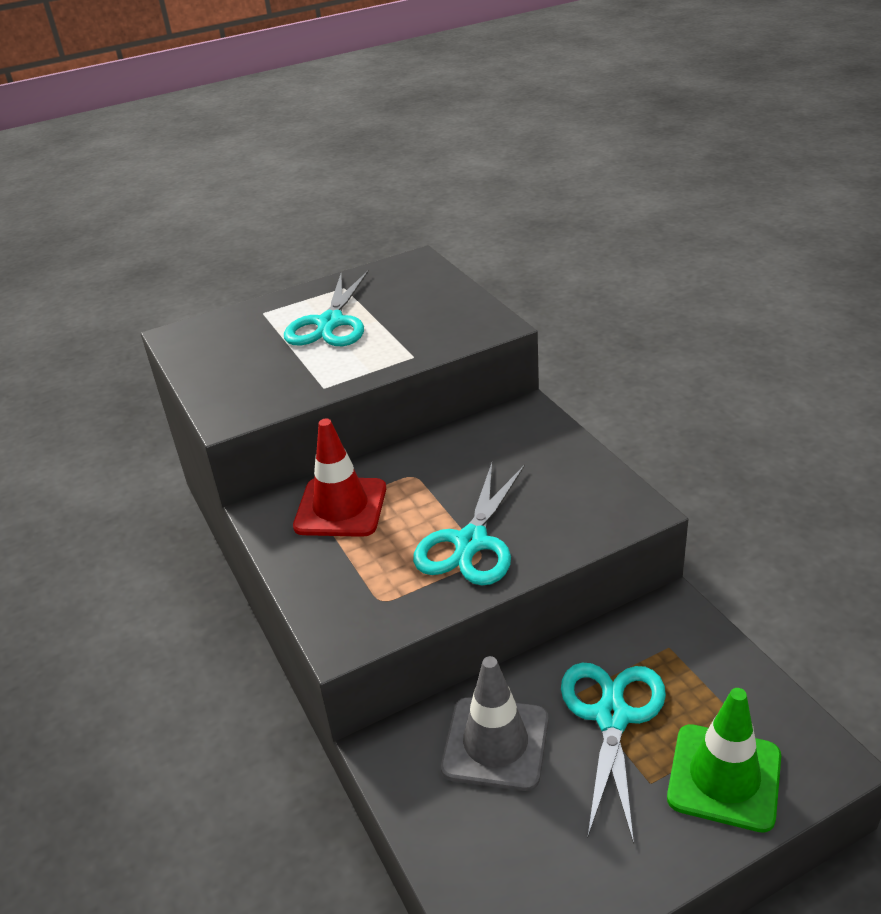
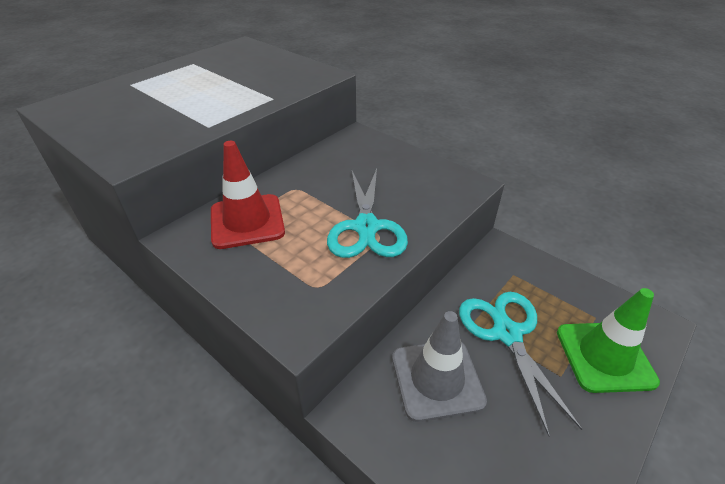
camera: 25 degrees left, 5 degrees up
turquoise scissors [284,270,369,346] -> none

